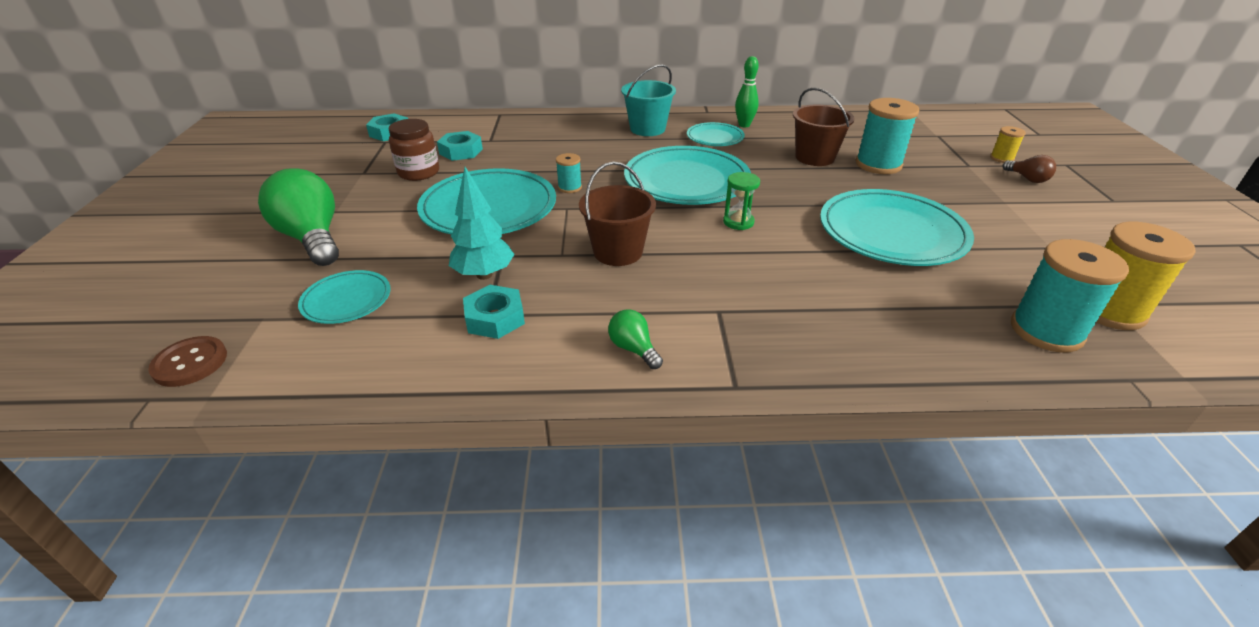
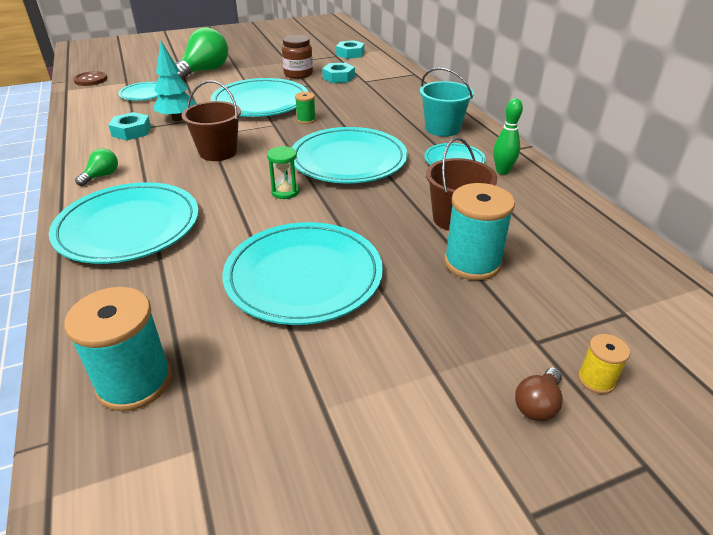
camera: 70 degrees right, 0 degrees up
turquoise spool [556,153,582,193] -> green spool [295,92,316,124]
yellow spool [1096,222,1196,330] -> none
none -> turquoise plate [49,182,199,264]

